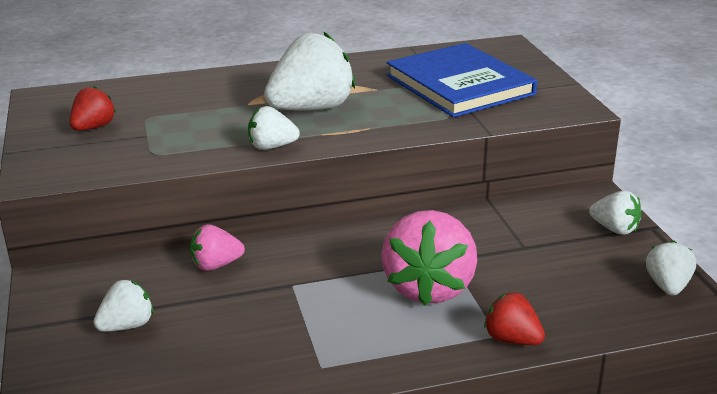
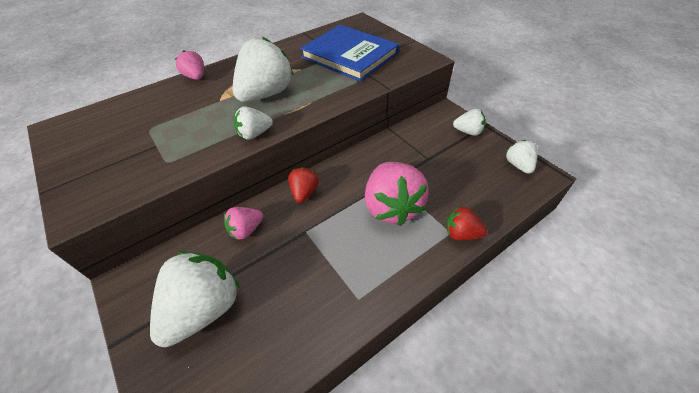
camera: 20 degrees left, 20 degrees up
red strawberry [70,86,116,131] -> red strawberry moved to [288,167,319,203]
white strawberry [93,280,154,332] -> white strawberry [150,251,240,347], size x1.92
none -> pink strawberry [175,50,204,80]

